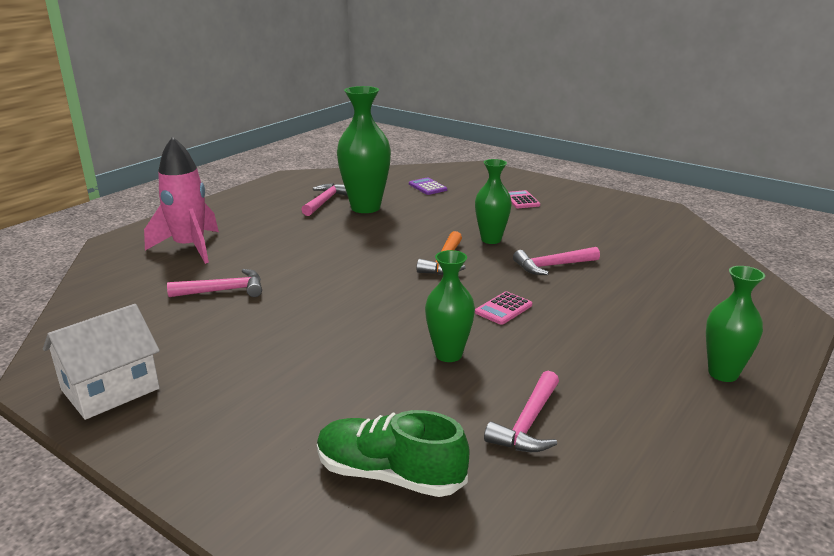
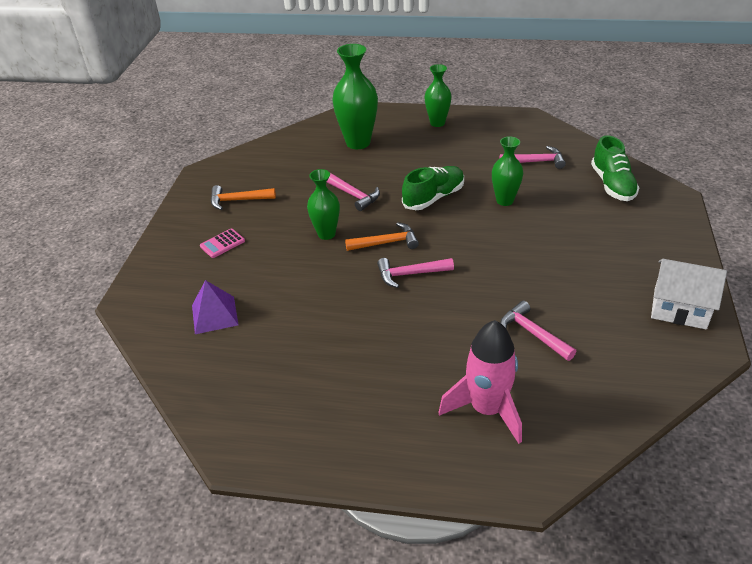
camera: 115 degrees left, 15 degrees up
pink hammer [301,183,347,216] -> pink hammer moved to [377,258,454,288]
green vase [337,86,391,213] -> green vase moved to [332,44,378,149]
purple calculator [409,177,447,195] -> purple pyramid [192,280,239,334]
pink calculator [475,291,532,325] -> green shoe [402,166,464,210]
none -> orange hammer [211,185,276,210]

